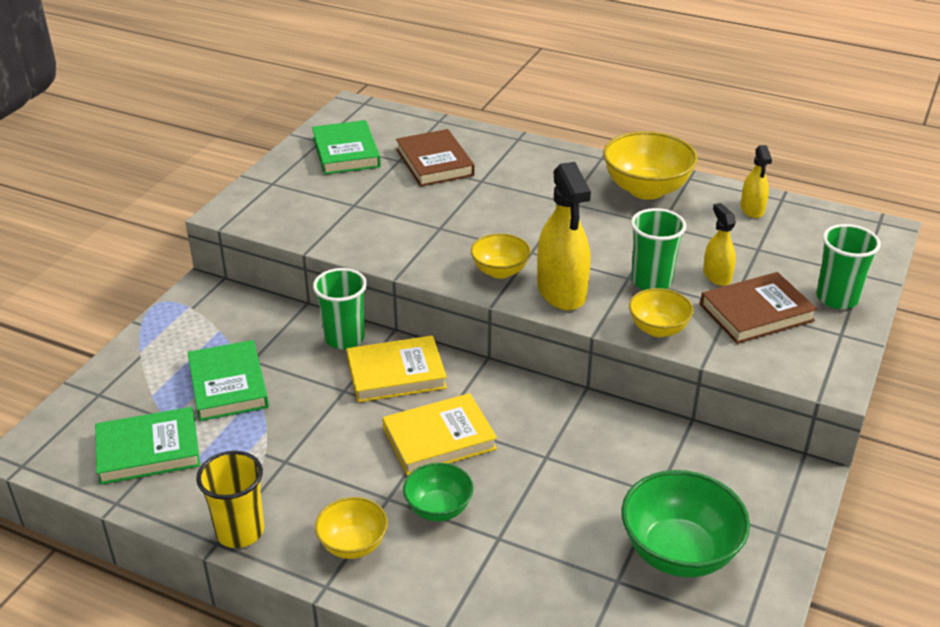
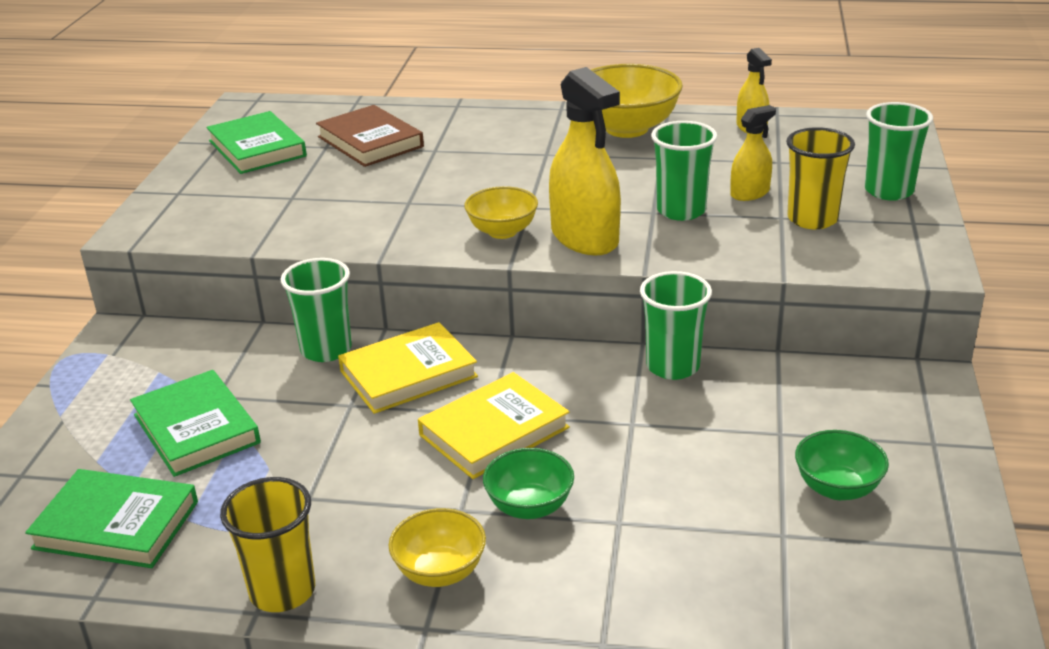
camera: 15 degrees left, 5 degrees down
green book [95,407,200,485] -> green book turned 45 degrees clockwise [25,469,198,568]
green bowl [621,470,750,578] -> green bowl [795,430,889,500], size x0.58
yellow bowl [629,288,694,337] -> none
brown book [700,272,817,344] -> yellow cup [786,127,855,229]
yellow spray bottle [703,203,736,286] -> yellow spray bottle turned 90 degrees clockwise [730,105,776,201]
none -> green cup [640,271,712,380]

